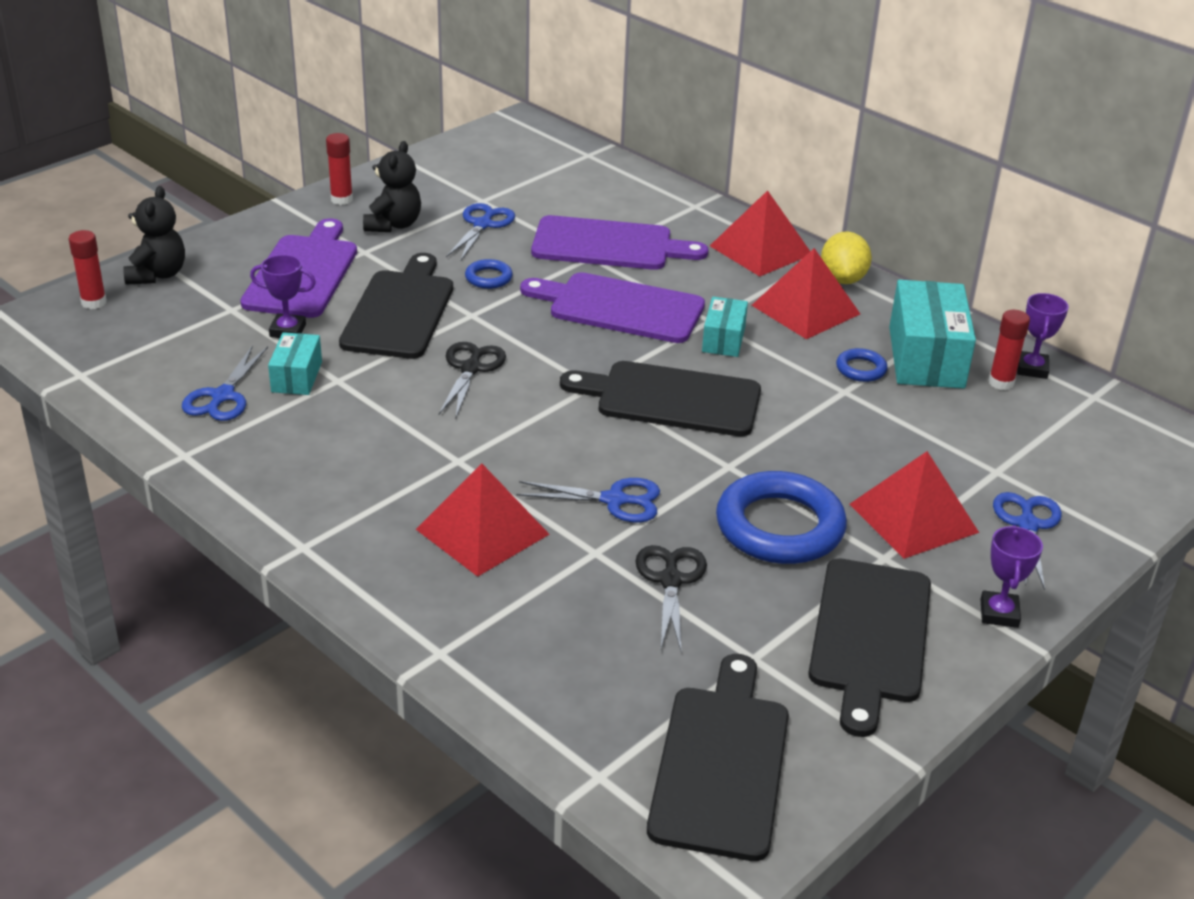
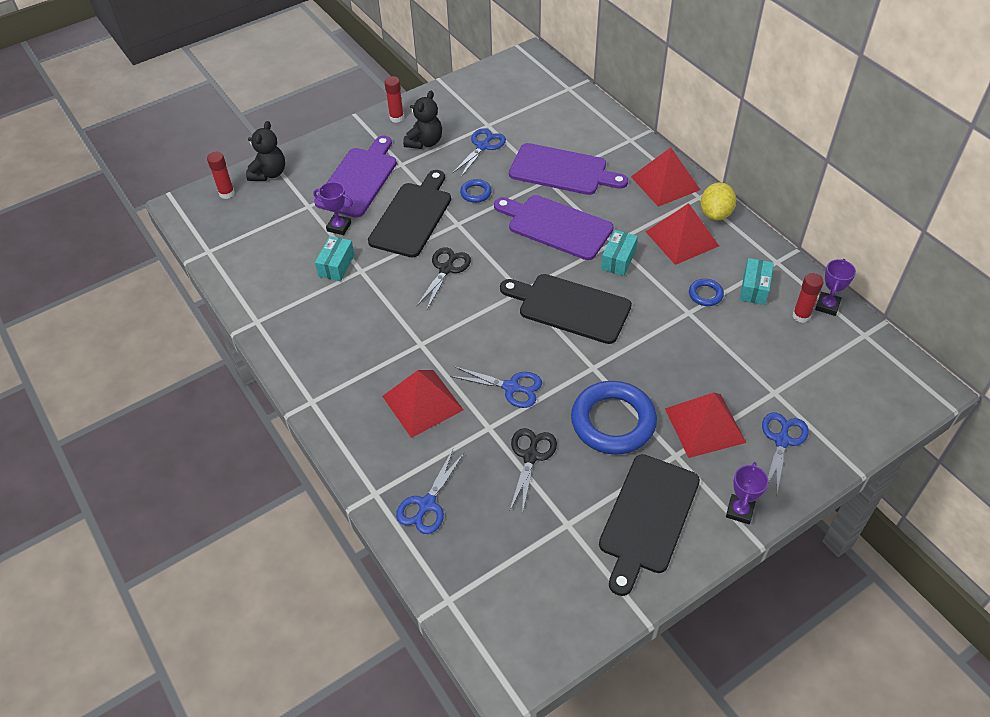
camera: 15 degrees right, 15 degrees up
blue scissors [182,345,268,421] -> blue scissors moved to [396,450,464,534]
black cutting board [647,654,789,861] -> none
turquoise box [889,280,976,389] -> turquoise box [740,258,774,305], size x0.55

